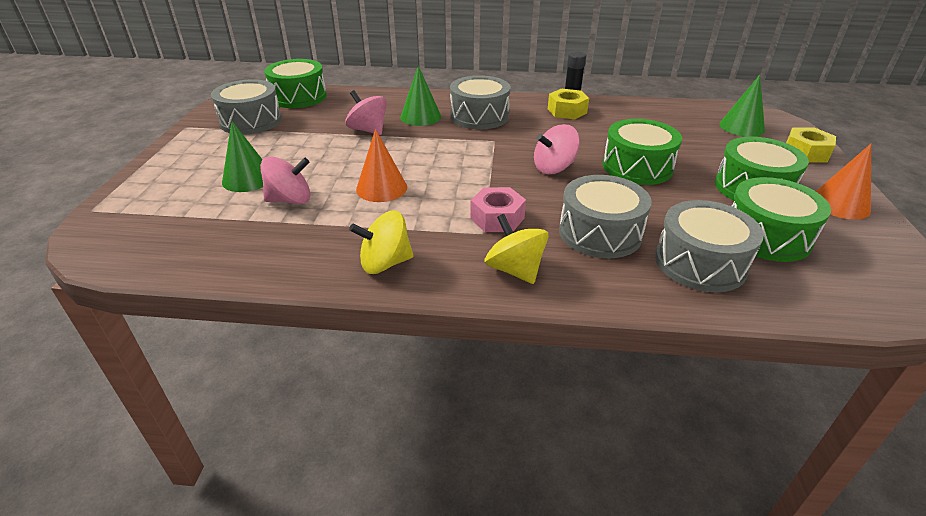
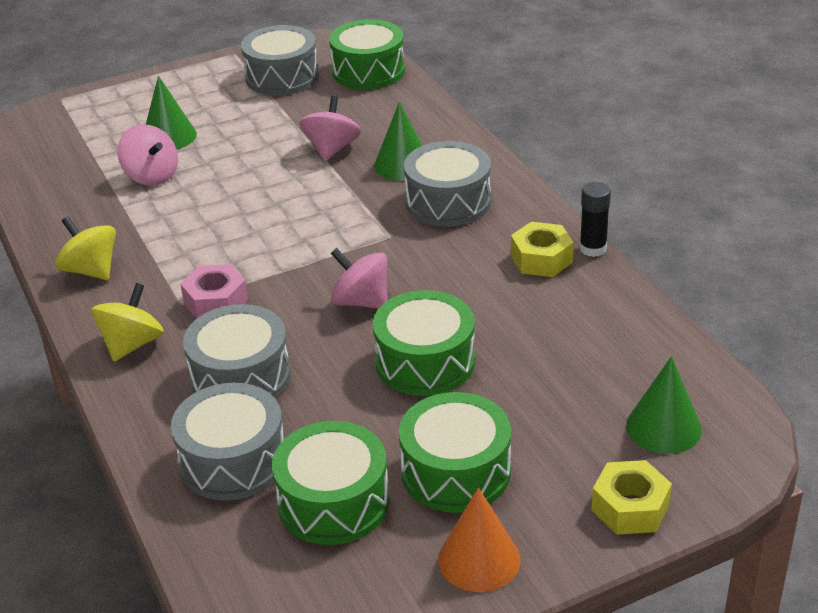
camera: 60 degrees right, 0 degrees up
orange cone [356,129,407,202] -> none

